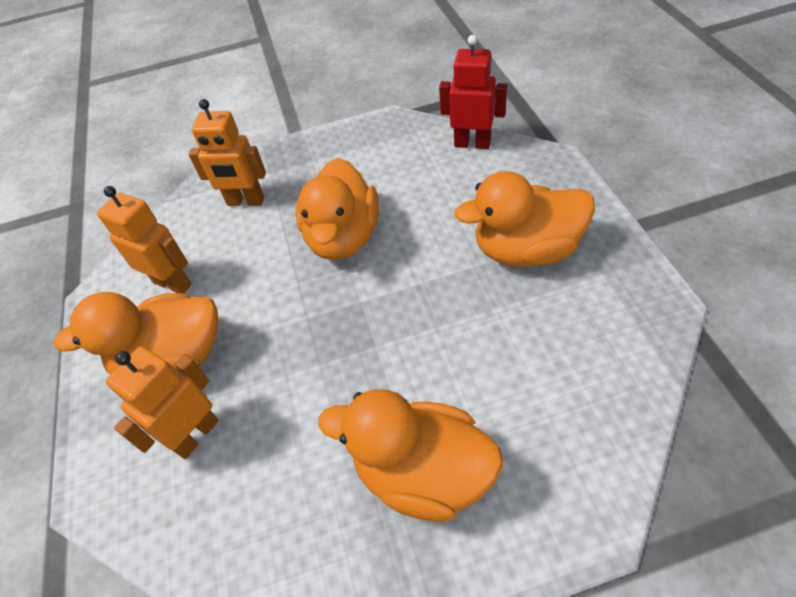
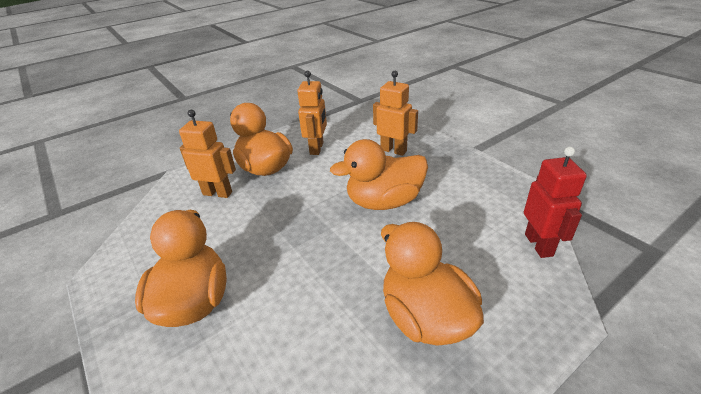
camera: 65 degrees right, 15 degrees down
orange robot [189,99,266,206] -> orange robot turned 135 degrees clockwise [373,71,418,156]

